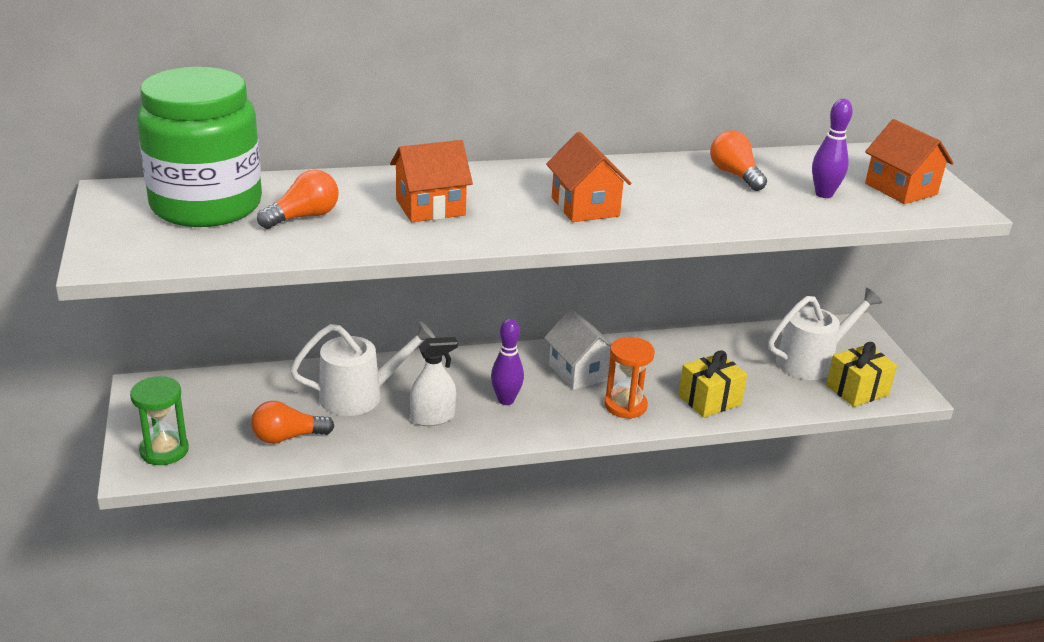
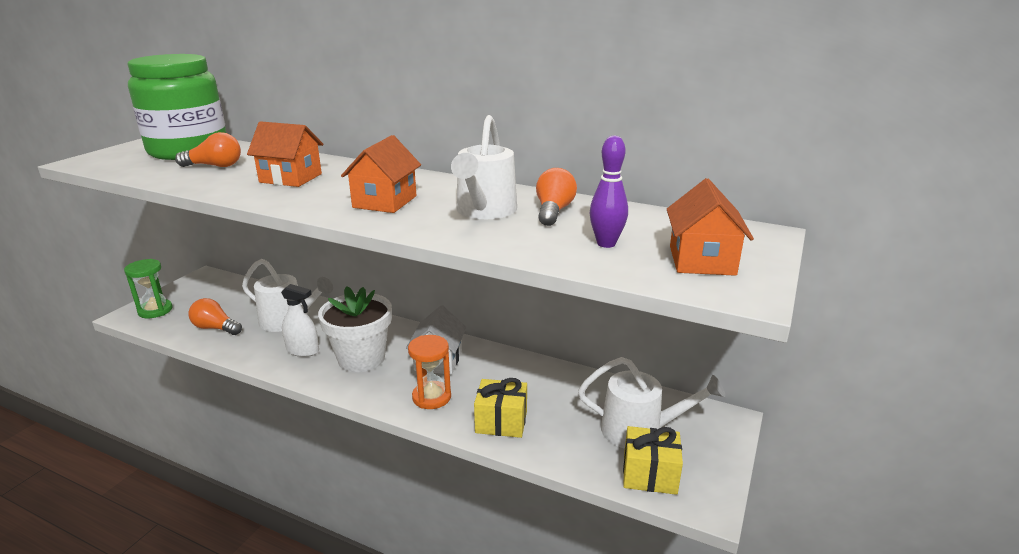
camera: 40 degrees right, 5 degrees down
purple bowling pin [491,319,524,405] -> white flower pot [318,286,392,372]
none -> white watering can [451,115,517,219]

